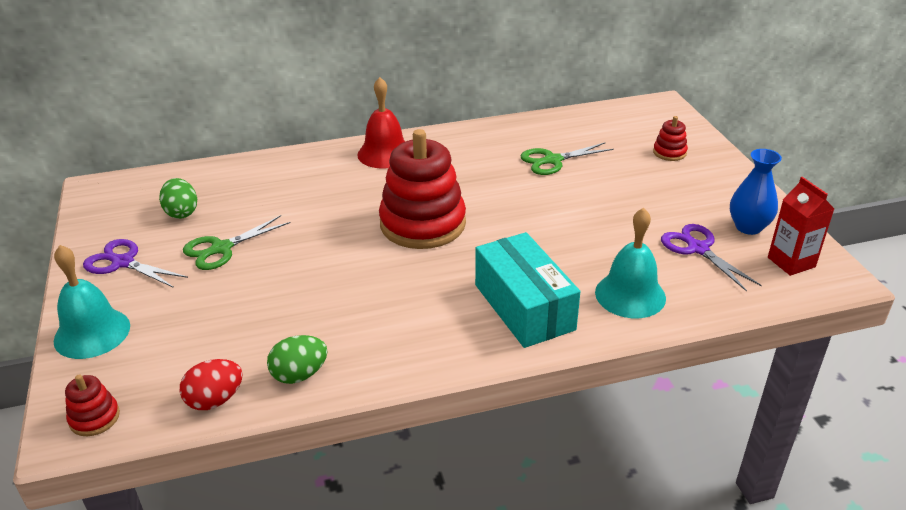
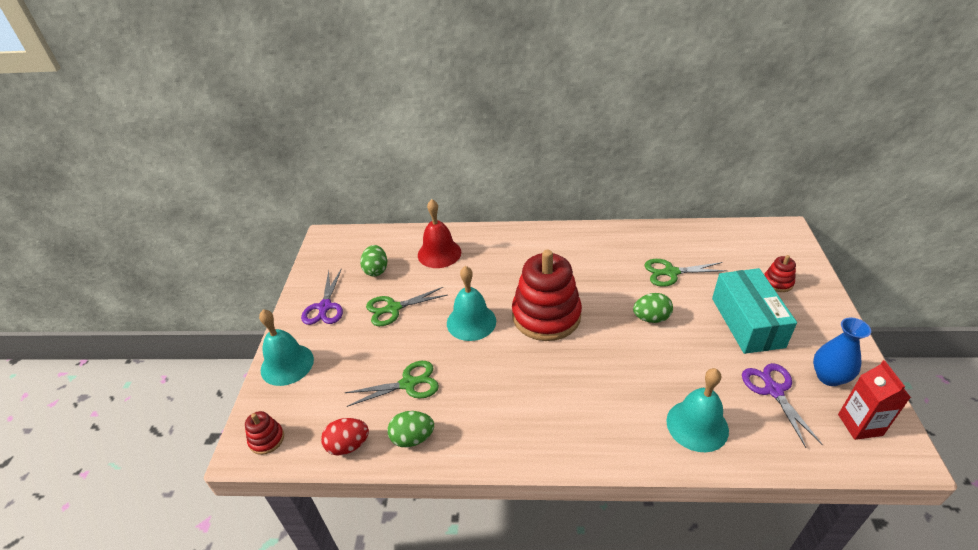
camera: 20 degrees right, 5 degrees up
purple scissors [83,239,188,288] -> purple scissors turned 135 degrees counterclockwise [301,268,343,325]
red bell [357,77,405,168] -> red bell moved to [418,199,461,268]
turquoise box [475,232,580,348] -> turquoise box moved to [712,268,797,354]
none -> green scissors [345,361,439,407]
none -> turquoise bell [447,266,496,341]
none -> green egg [633,293,673,323]

